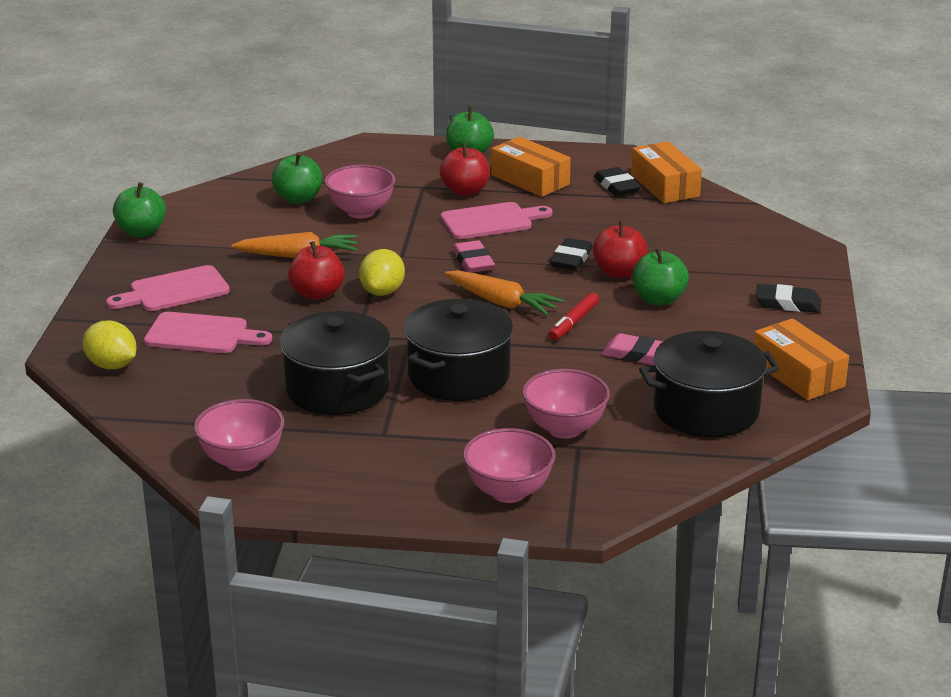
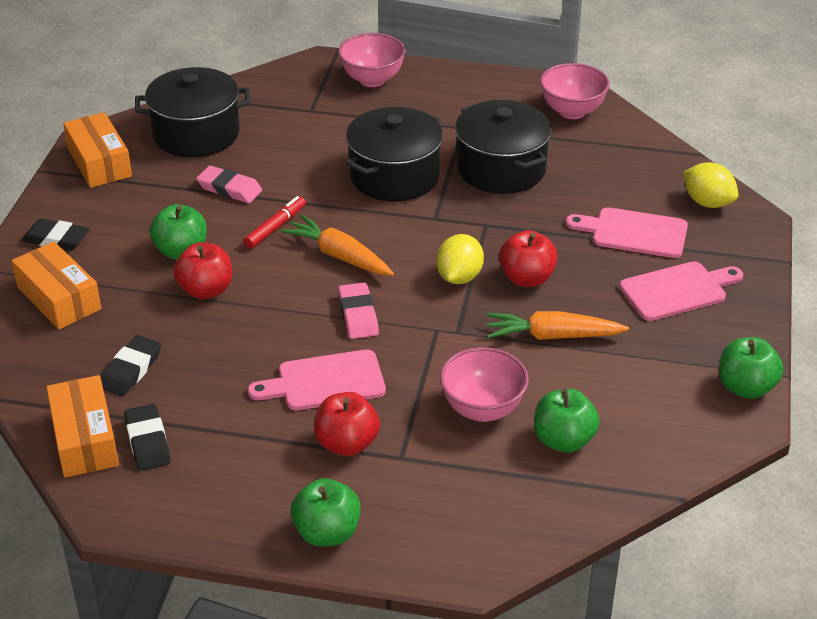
camera: 175 degrees left, 10 degrees up
orange box [491,137,571,197] -> orange box moved to [12,241,101,329]
pink bowl [522,369,610,439] -> none
black eraser [550,238,593,271] -> black eraser moved to [101,335,161,396]

